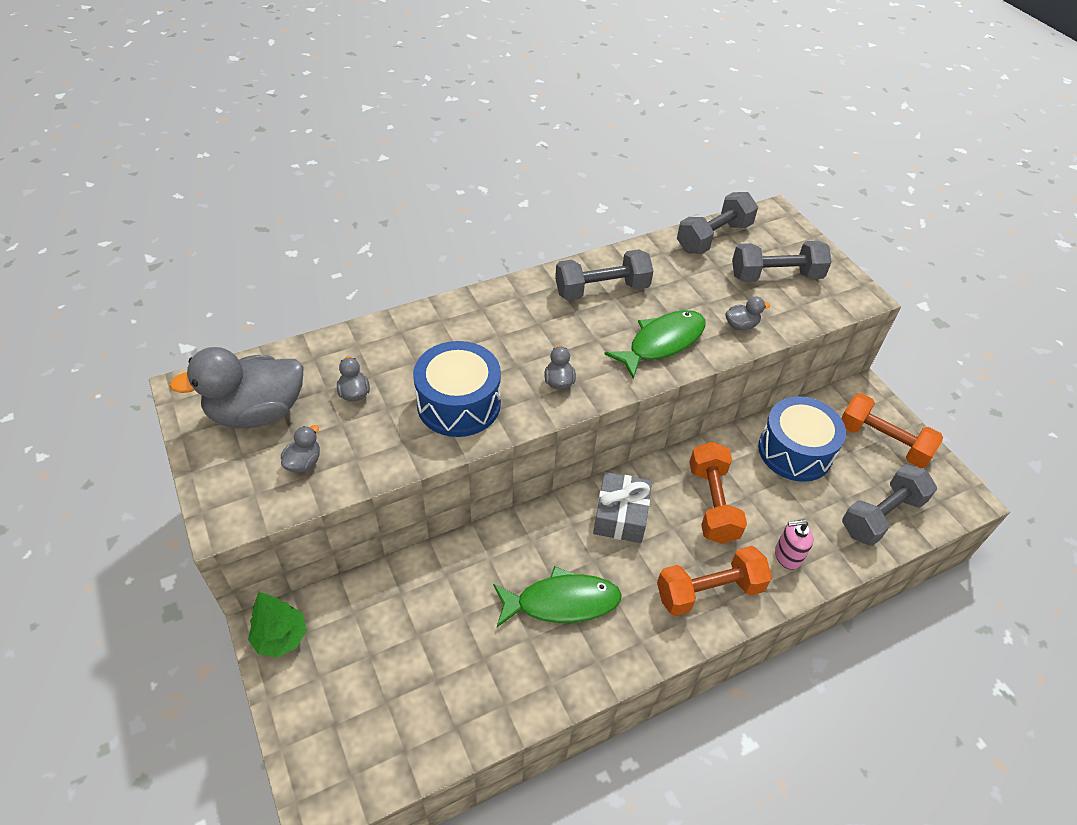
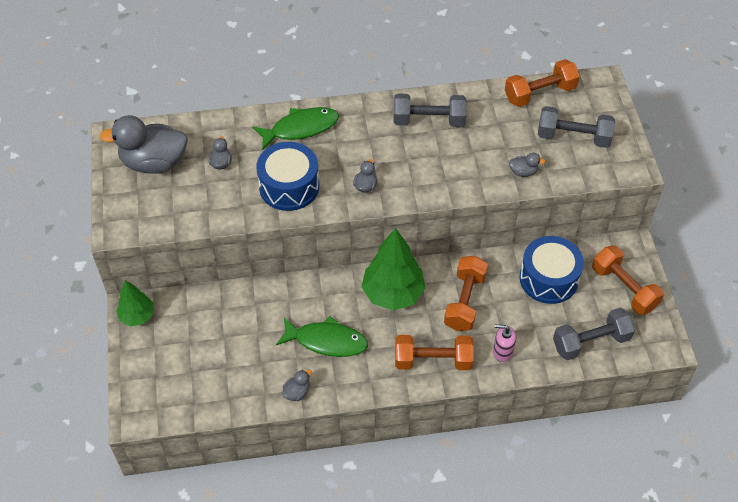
camera: 20 degrees right, 5 degrees up
grey duck [281,425,320,473] -> grey duck moved to [282,369,312,401]
grey gift [593,472,652,543] -> green tree [361,228,426,311]
green fish [604,310,706,379] -> green fish moved to [253,107,339,150]
grey dumbbell [677,192,758,254] -> orange dumbbell [505,59,580,107]

